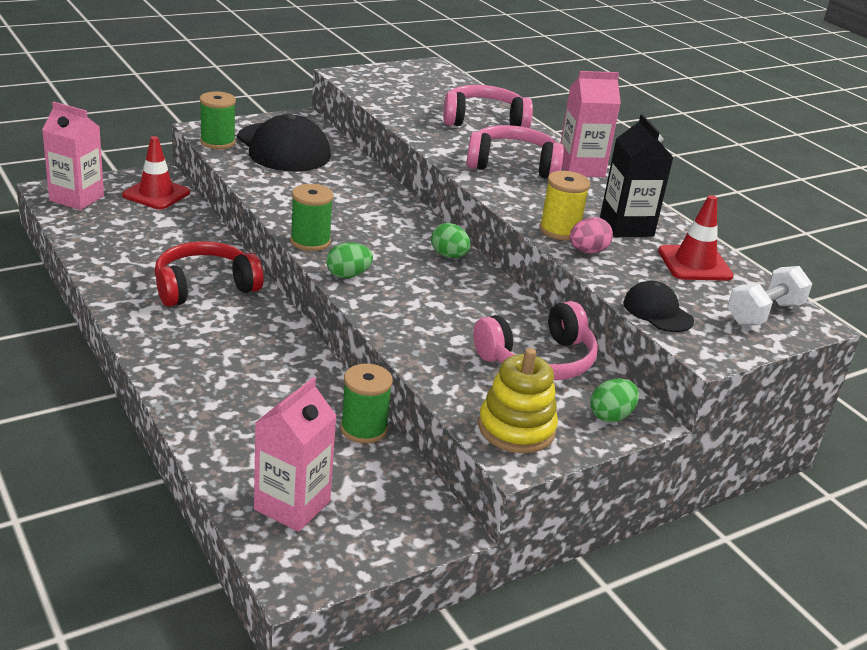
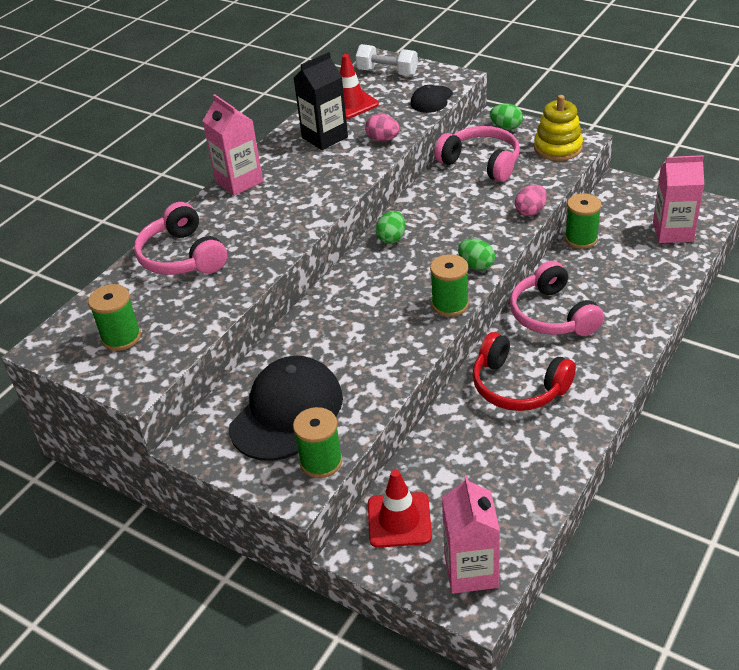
camera: 110 degrees left, 10 degrees up
pink headphones [467,125,564,178] -> pink headphones moved to [510,261,604,336]
yellow spool [539,171,590,240] -> none
none -> green spool [88,284,141,351]
none -> pink egg [515,185,547,216]

